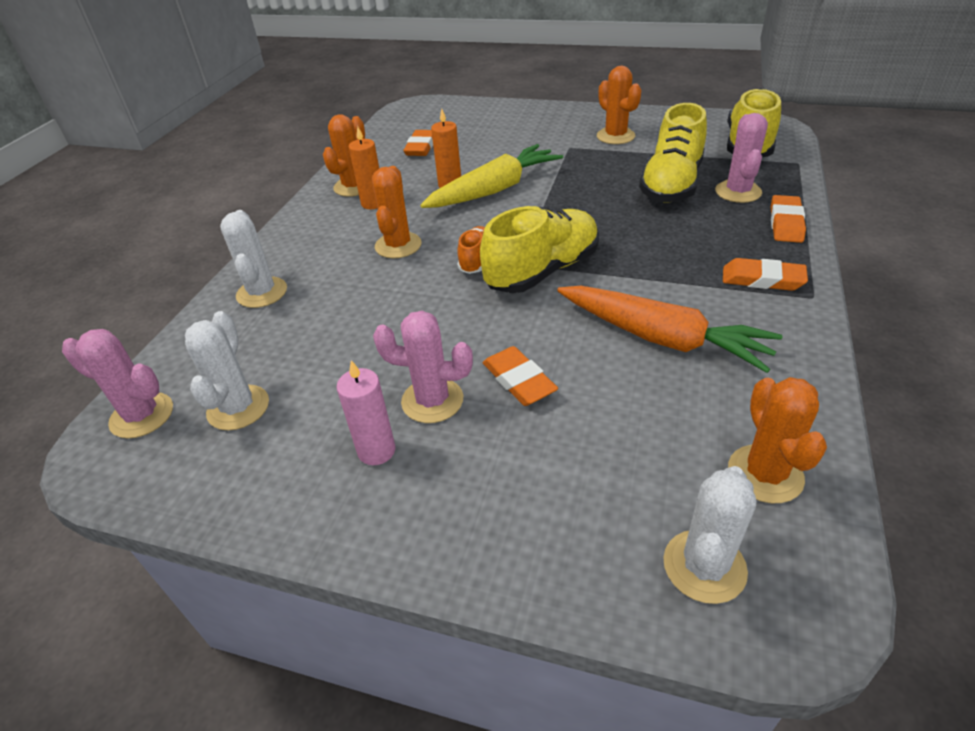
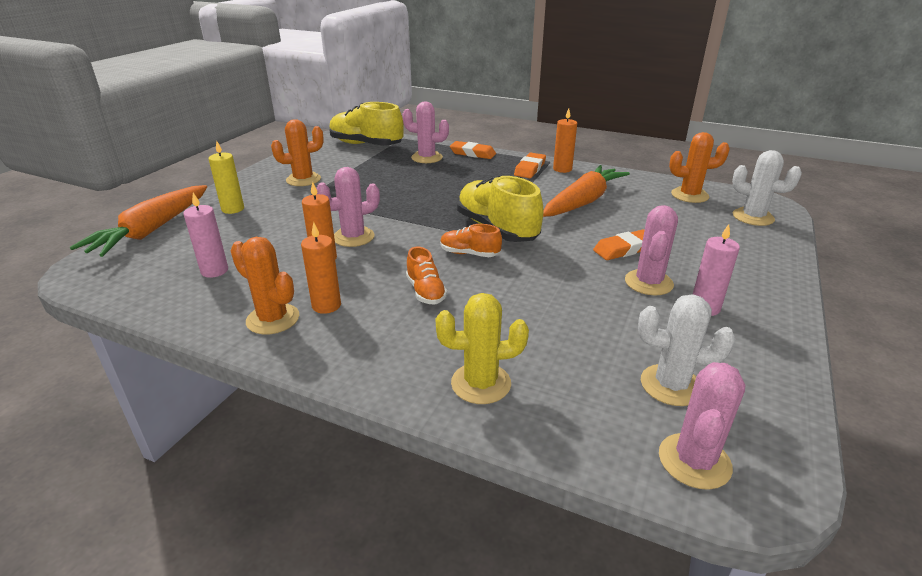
camera: 85 degrees left, 10 degrees down
white cactus [220,210,287,308] -> yellow cactus [436,293,529,404]
orange cactus [372,166,421,258] -> orange shoe [406,246,447,304]
orange eraser [403,130,433,156] -> pink candle [183,193,228,278]
yellow carrot [420,144,563,208] -> pink cactus [316,167,380,247]
yellow shoe [639,103,707,203] -> none
none -> orange carrot [70,185,207,257]
none -> yellow candle [209,141,244,214]
none -> orange candle [553,108,577,173]

